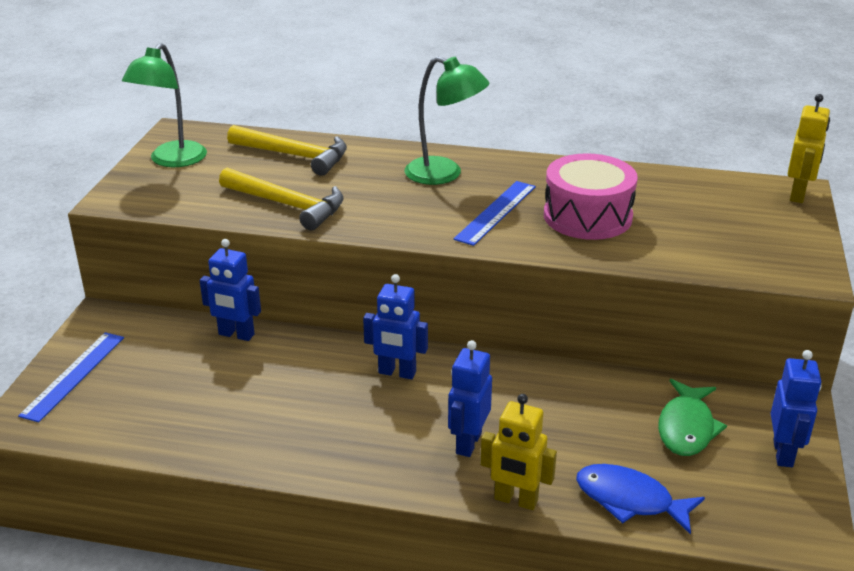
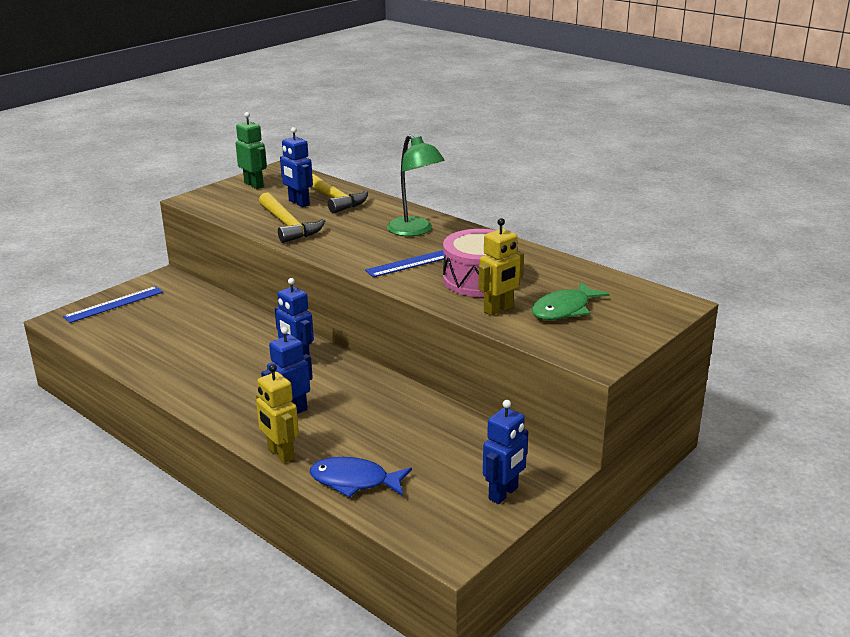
camera: 30 degrees right, 5 degrees down
green lamp [122,43,207,167] -> green robot [235,112,267,189]
blue robot [200,239,261,341] -> blue robot moved to [280,127,313,207]
blue fish [576,464,705,535] -> blue fish turned 45 degrees counterclockwise [310,457,412,498]
green fish [658,379,727,456] -> green fish moved to [531,282,609,320]
yellow robot [788,94,830,203] -> yellow robot moved to [478,218,524,316]

